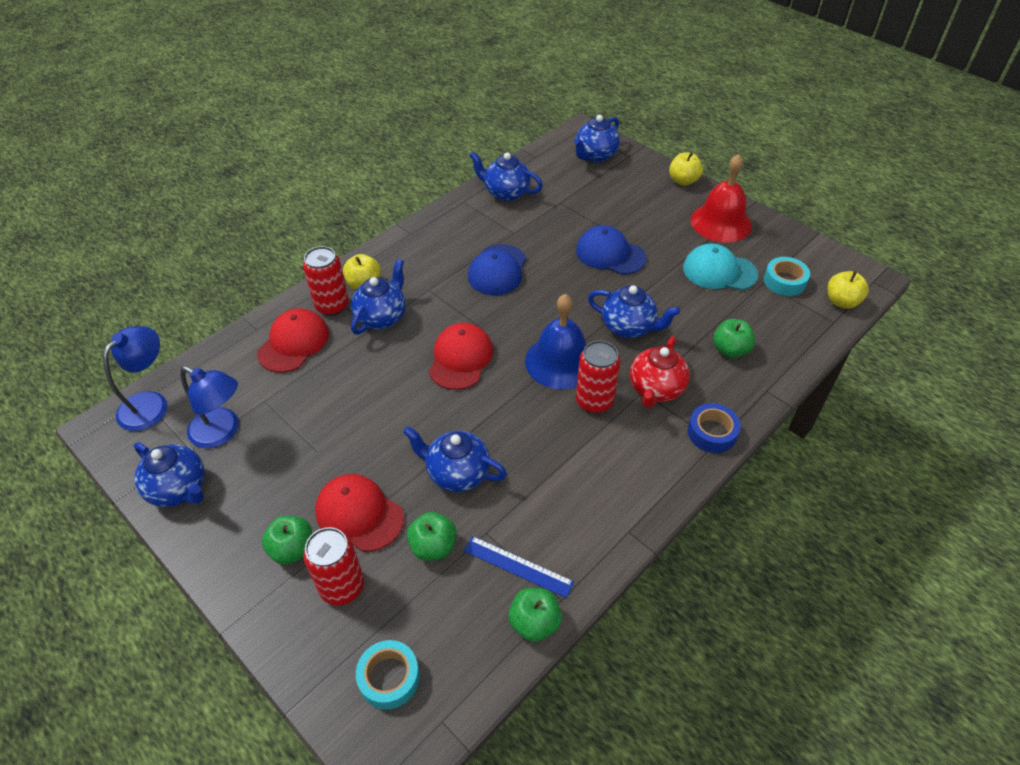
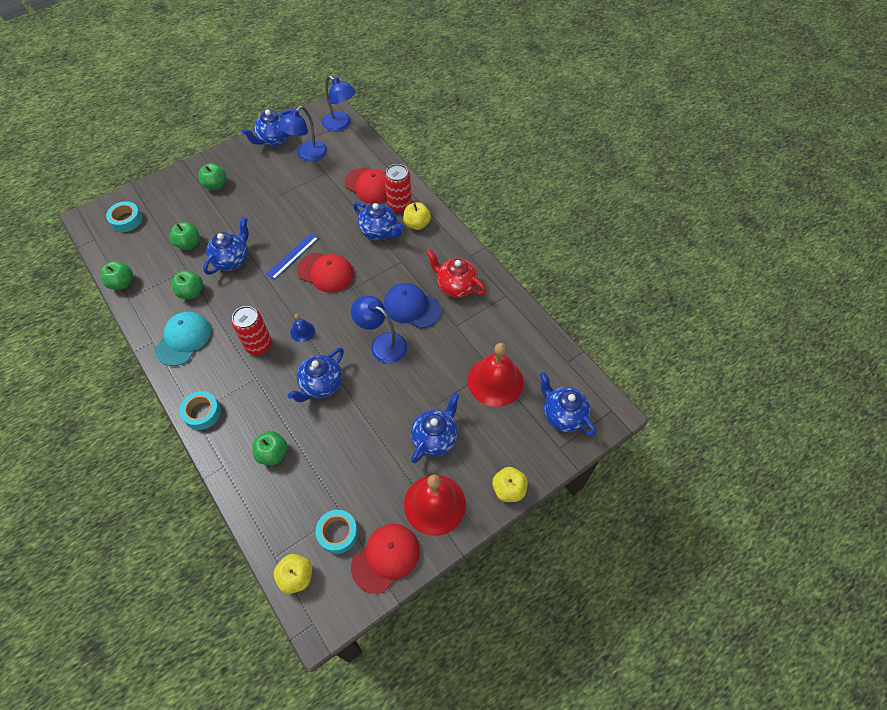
camera: 100 degrees right, 10 degrees up
red can [303,527,364,606] -> none
red cap [315,474,404,552] -> red cap moved to [351,524,420,594]
blue ruler [464,536,574,598] -> blue ruler moved to [266,233,319,280]
blue teapot [469,152,543,202] -> blue teapot moved to [411,393,459,463]
blue bell [525,294,586,389] -> blue bell [290,314,315,342], size x0.46
blue cap [576,225,646,275] -> none
red teapot [630,336,690,408] -> red teapot moved to [427,250,486,297]
turquoise cap [683,243,758,290] -> turquoise cap moved to [155,312,211,366]
blue tape [687,403,741,453] -> turquoise tape [179,391,221,430]
none -> green apple [172,270,203,299]
none -> blue lamp [351,296,407,363]
none -> red bell [468,343,524,407]

